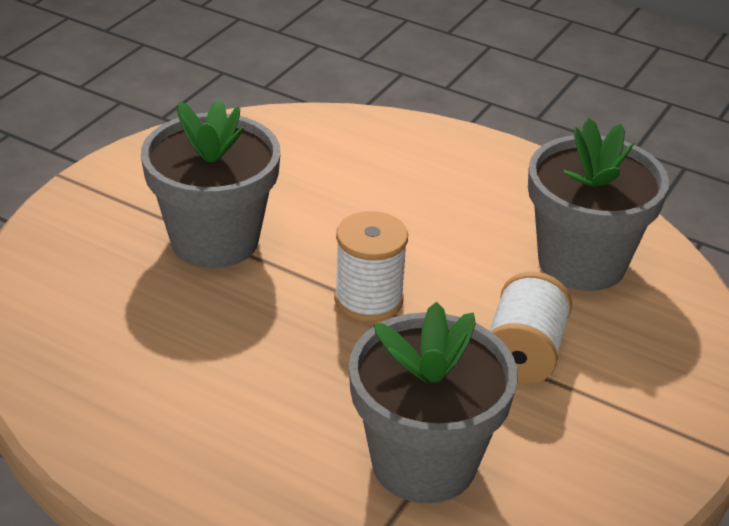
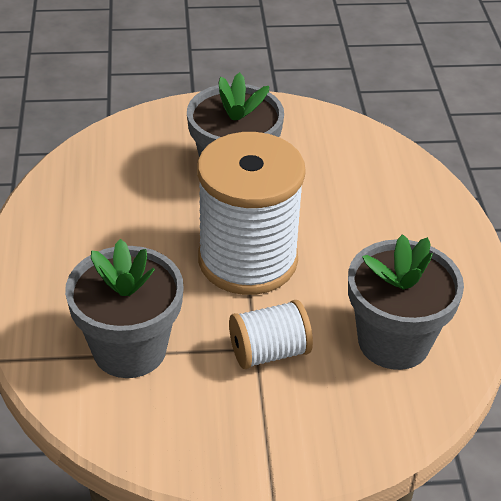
camera: 55 degrees right, 5 degrees up
white spool [334,211,408,322] -> white spool [197,132,306,295], size x1.97

